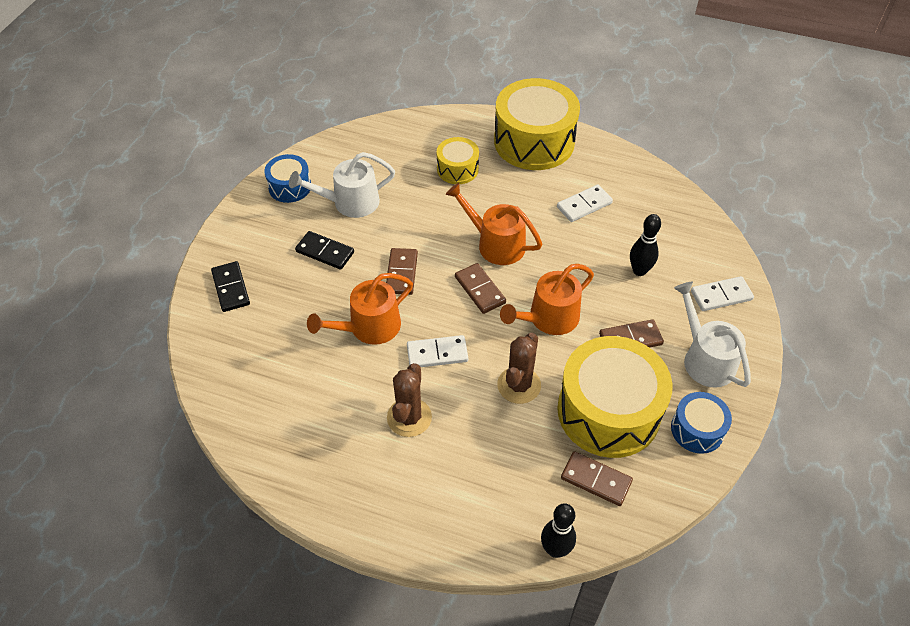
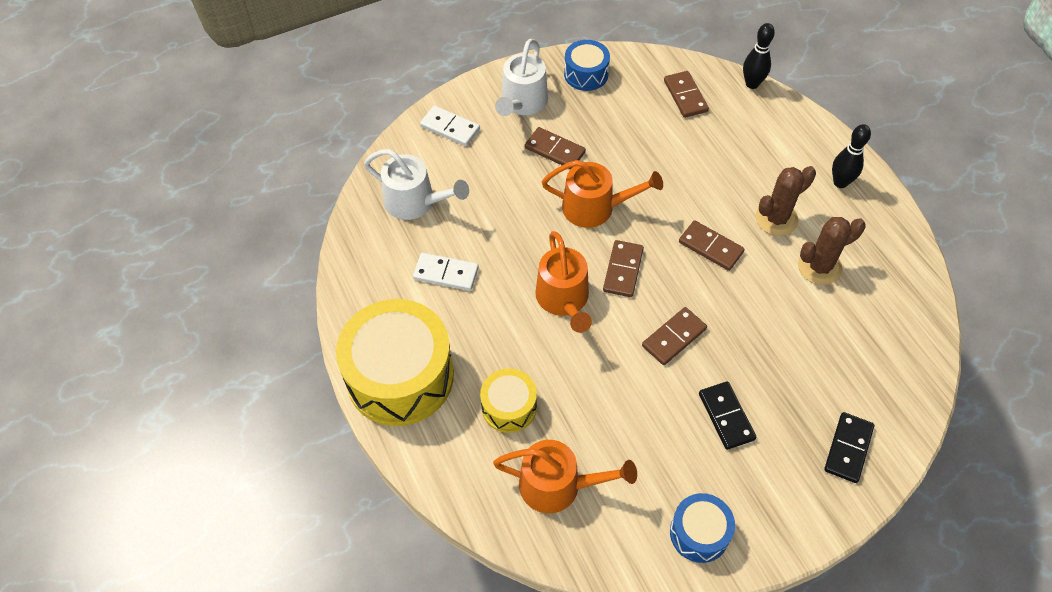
camera: 135 degrees left, 5 degrees up
white watering can [289,152,395,218] -> white watering can moved to [364,149,469,220]
orange watering can [307,273,413,345] -> orange watering can moved to [493,440,637,513]
white domino [407,335,468,367] -> brown domino [679,220,745,271]
brown cactus [497,333,541,404] -> brown cactus moved to [798,217,866,285]
yellow drum [557,336,673,458] -> none
black bowling pin [630,214,661,276] -> black bowling pin moved to [832,124,871,188]

